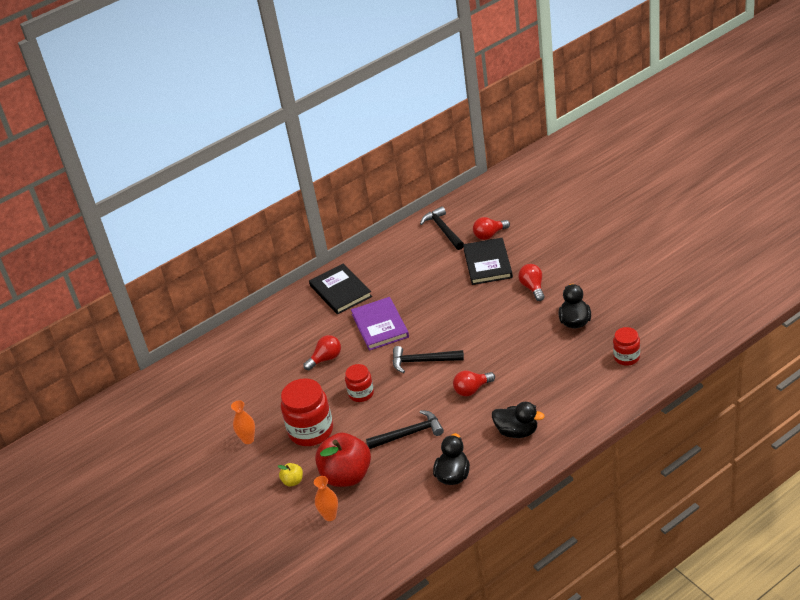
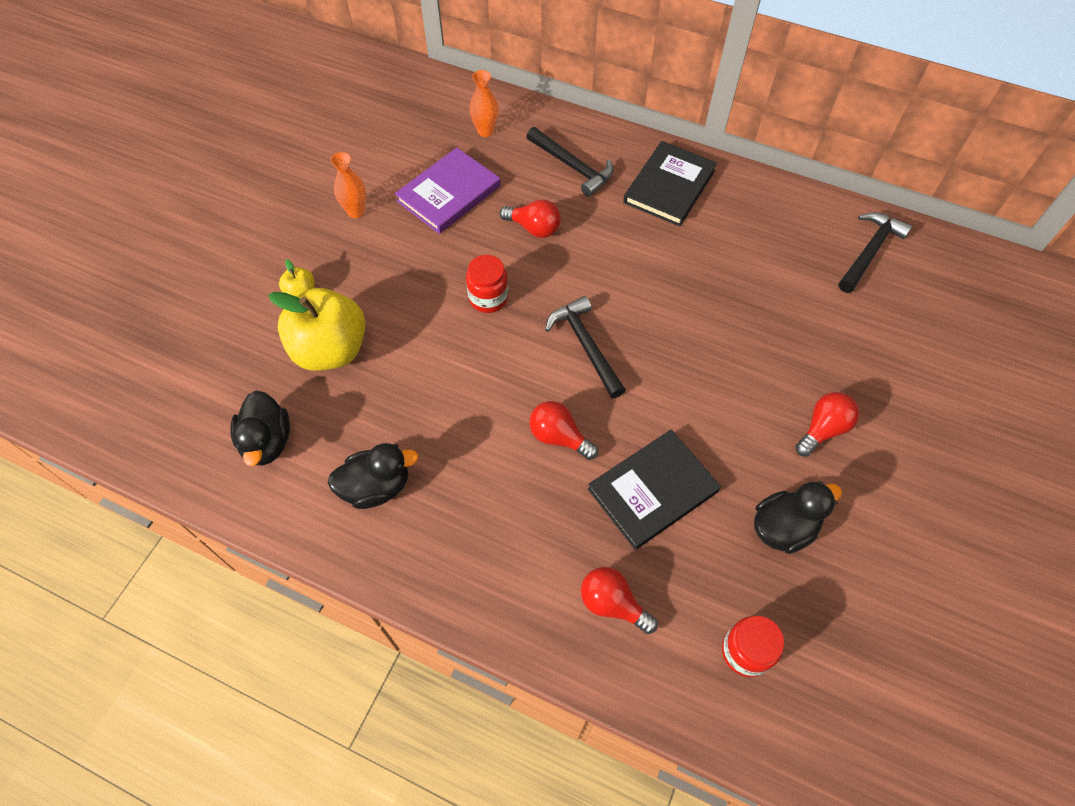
camera: 55 degrees right, 20 degrees up
red jar [281,378,333,446] -> none
orange vase [314,476,338,521] -> orange vase moved to [470,70,499,137]
red apple [315,433,371,487] -> yellow apple [268,288,366,371]
purple book [351,297,409,351] -> purple book moved to [395,147,501,234]
black hammer [366,410,444,449] -> black hammer moved to [527,127,613,197]
black book [463,238,513,285] -> black book moved to [588,429,721,550]
red light bulb [473,217,510,240] -> red light bulb moved to [581,567,658,634]
black duck [492,402,545,438] -> black duck moved to [230,390,290,466]

